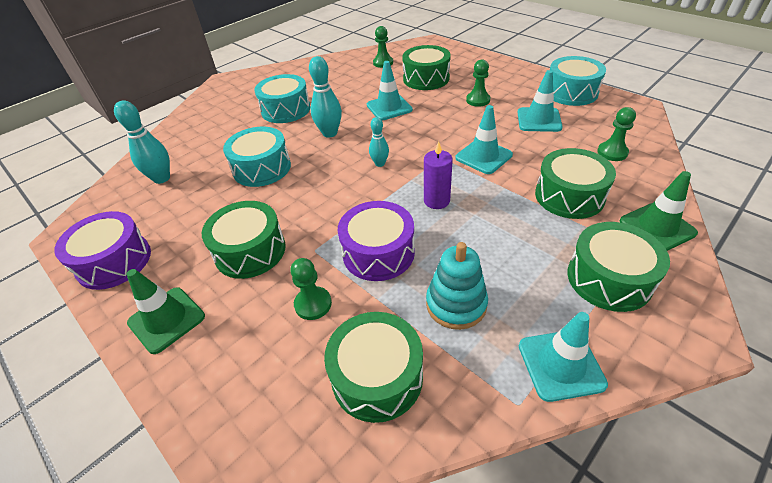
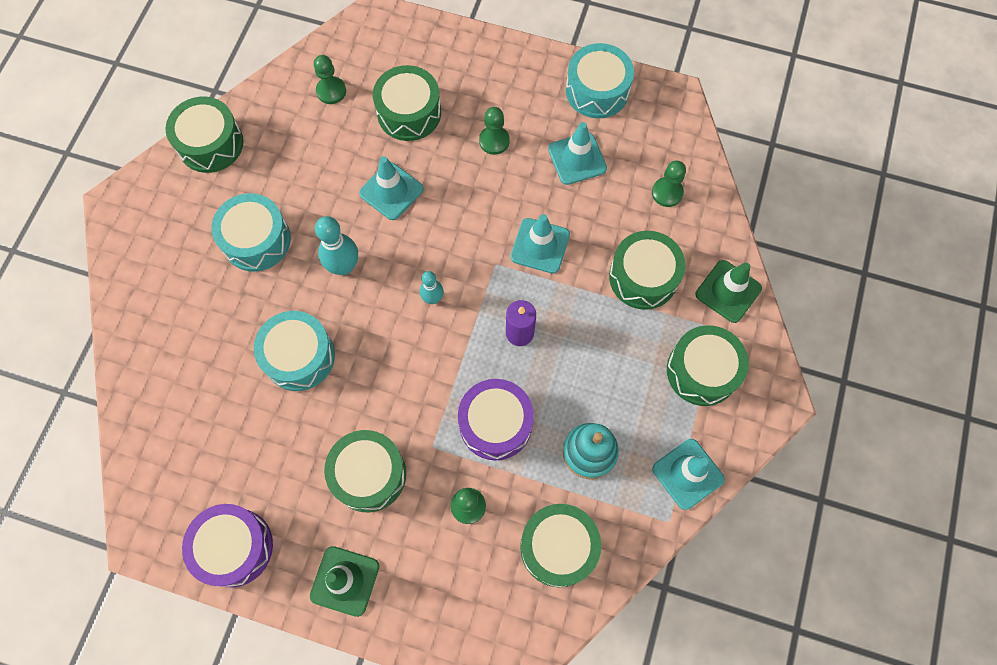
camera: 30 degrees left, 25 degrees up
turquoise bowling pin [114,100,170,184] -> none
none -> green drum [165,97,244,173]

